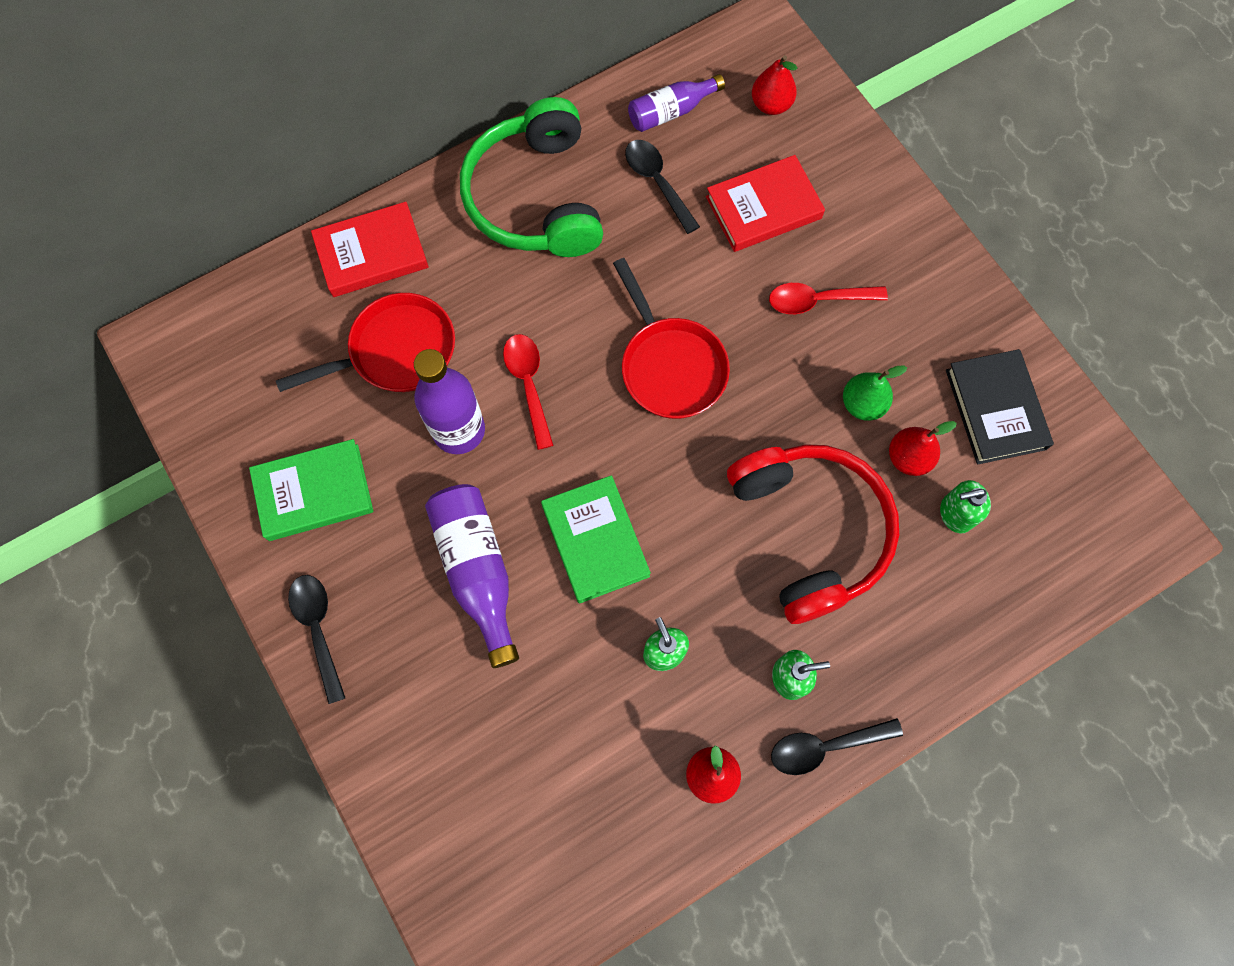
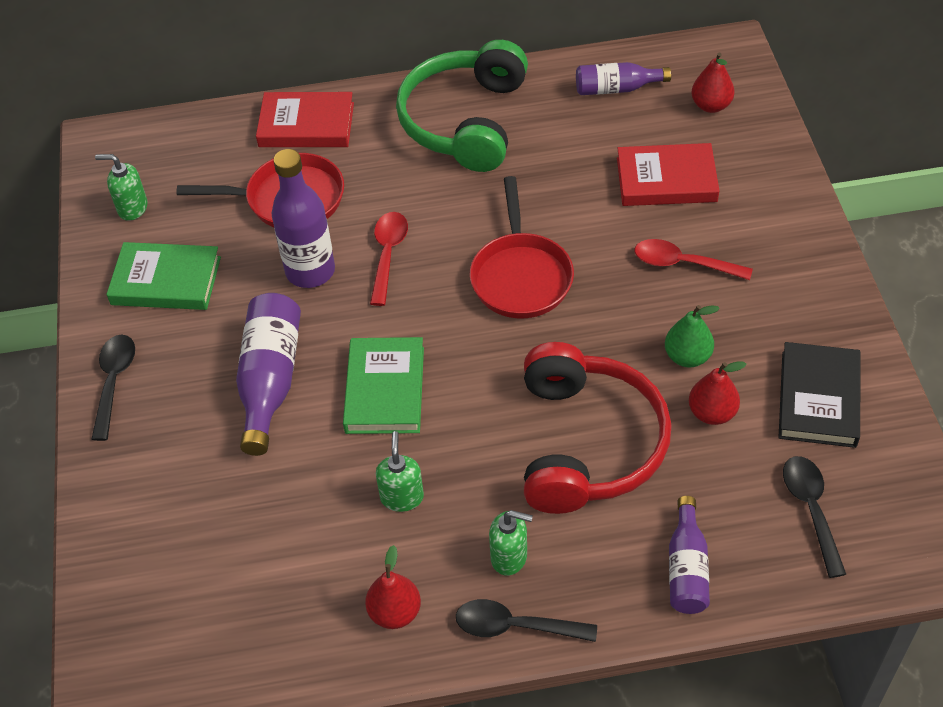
camera: 25 degrees right, 20 degrees down
black spoon [625,140,700,234] -> black spoon moved to [783,456,846,578]
green soap dispenser [940,480,991,533] -> green soap dispenser moved to [95,154,147,221]
none -> purple bottle [669,496,710,614]

